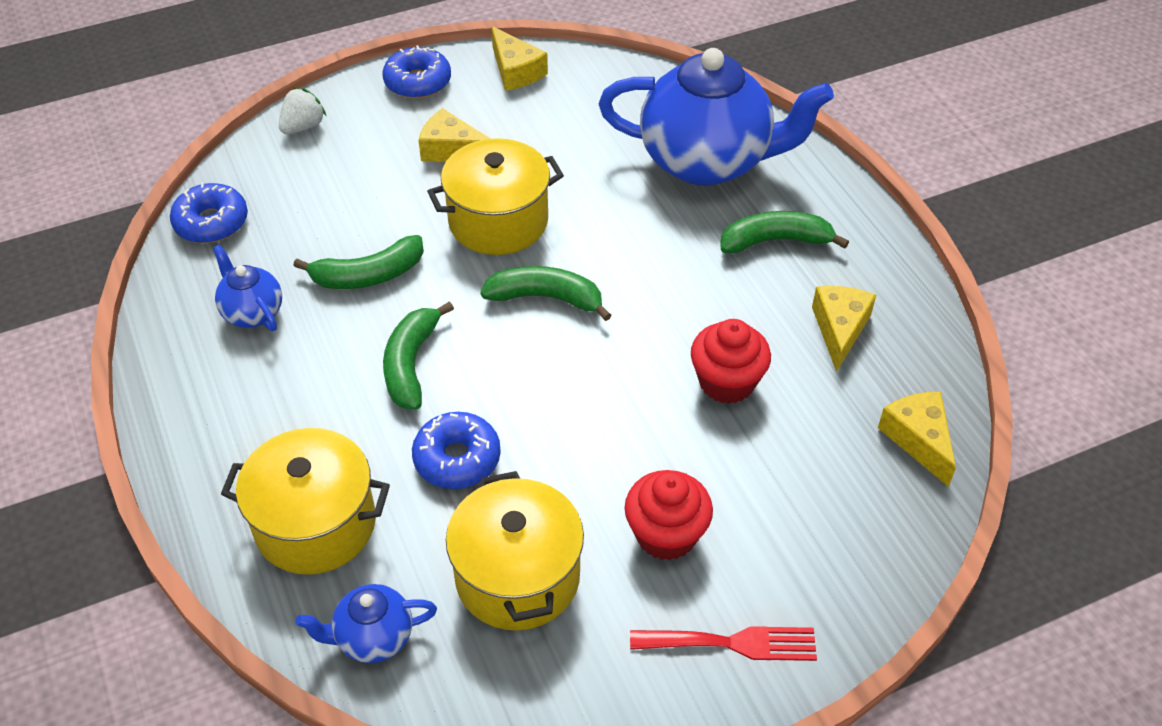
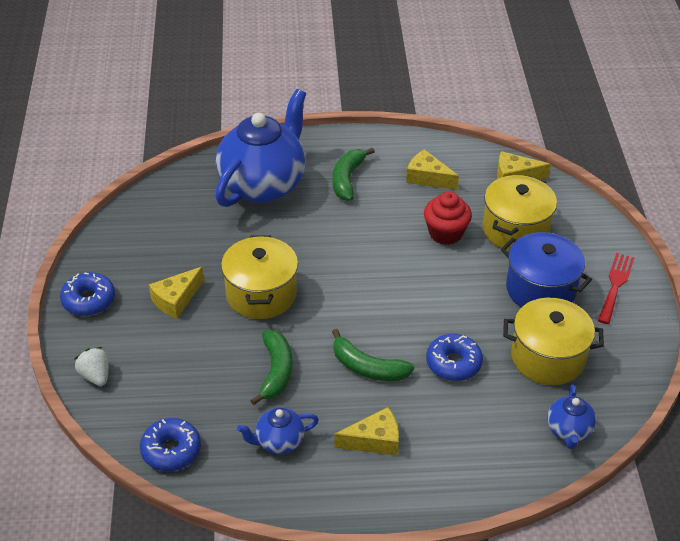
camera: 70 degrees left, 5 degrees down
yellow pot [221,428,390,575] -> yellow pot moved to [483,175,557,251]
green banana [480,266,612,321] -> none
yellow cheese [491,26,548,91] -> yellow cheese moved to [334,407,399,456]
red cupcake [624,470,713,561] -> blue pot [501,232,592,307]

